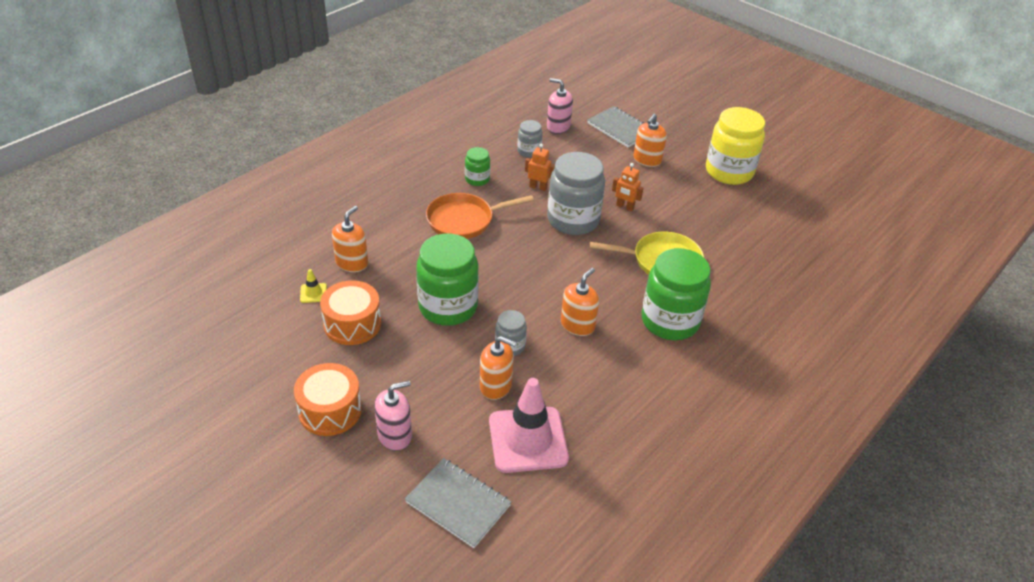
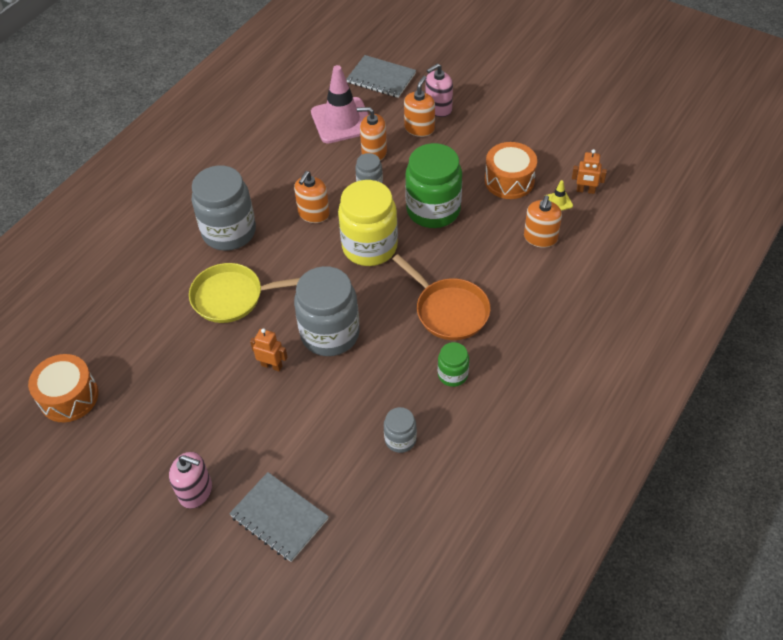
camera: 175 degrees right, 10 degrees up
orange drum [294,363,362,436] -> orange drum moved to [28,354,99,422]
orange pan [426,193,534,239] -> orange pan turned 75 degrees clockwise [393,254,490,340]
orange robot [525,144,555,191] -> orange robot moved to [572,149,607,194]
pink soap dispenser [547,78,573,134] -> pink soap dispenser moved to [169,452,212,509]
orange soap dispenser [633,114,667,167] -> orange soap dispenser moved to [404,76,435,137]
green jar [642,248,711,340] -> grey jar [192,165,256,251]
yellow jar [706,107,765,185] -> yellow jar moved to [338,180,398,266]

